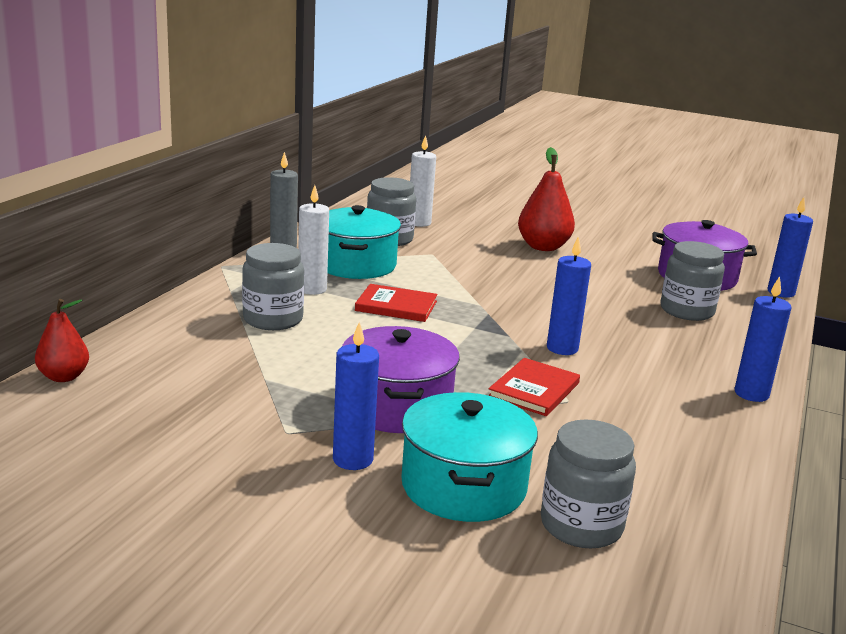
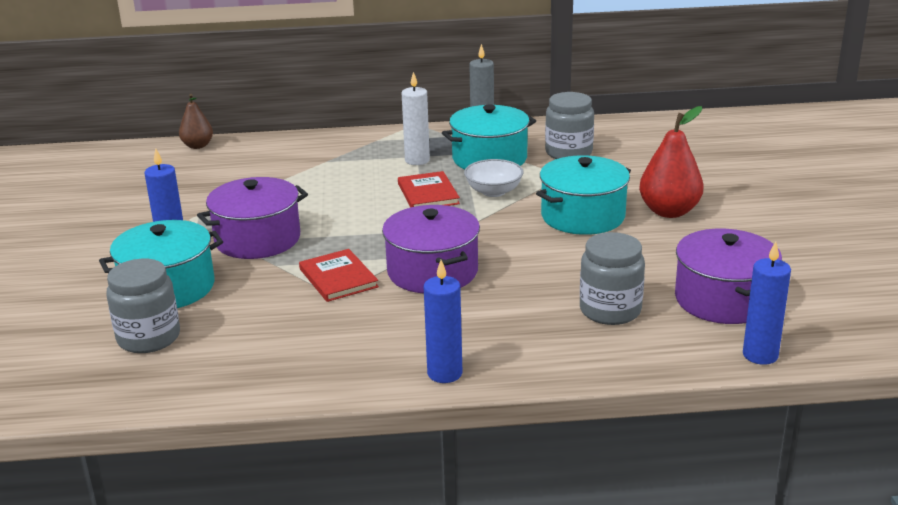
camera: 65 degrees right, 5 degrees up
red pear [35,299,89,382] -> brown pear [179,94,213,149]
grey jar [242,243,304,330] -> none
white candle [410,135,436,227] -> none
red book [488,358,580,416] -> red book turned 60 degrees clockwise [299,249,379,302]
blue candle [547,236,591,355] -> purple pot [382,205,480,293]
none -> white bowl [464,159,524,197]
none -> turquoise pot [536,155,631,235]

